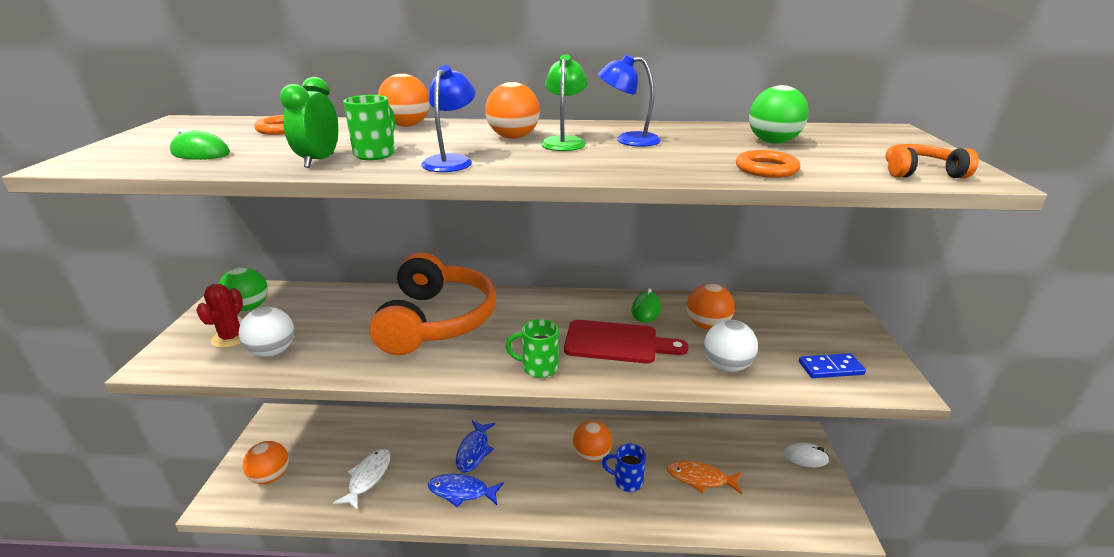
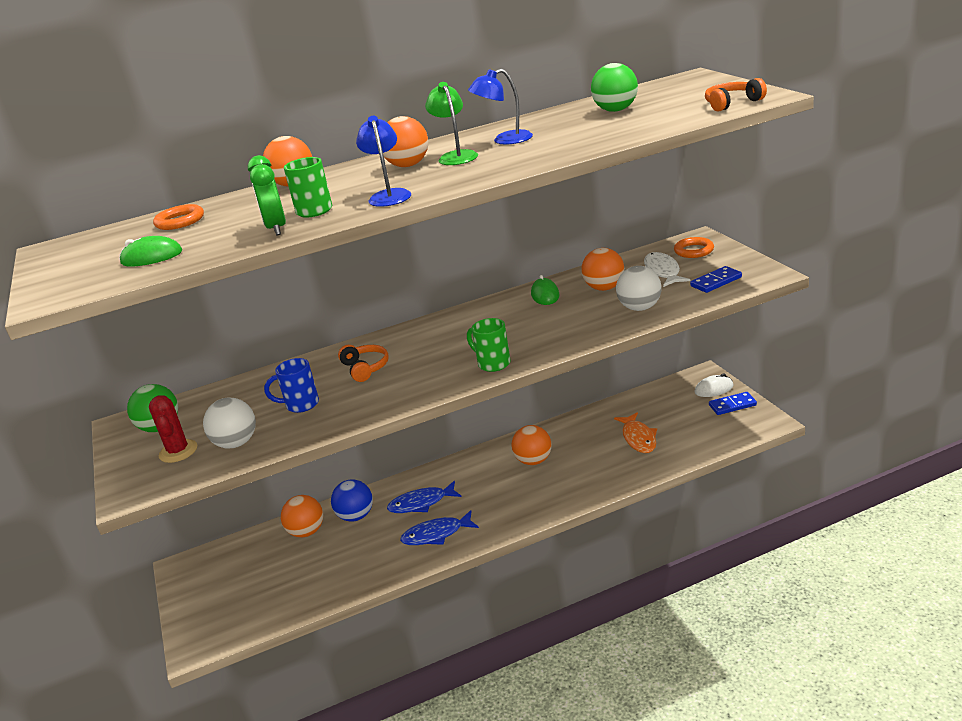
camera: 20 degrees left, 0 degrees up
orange ball [243,441,289,484] -> orange ball moved to [281,495,323,537]
white fish [333,449,390,510] -> white fish moved to [644,252,690,287]
orange headphones [369,252,496,355] -> orange headphones [338,345,389,382], size x0.41
blue fish [456,420,495,473] -> blue fish turned 90 degrees clockwise [387,481,461,513]
green mug [506,319,559,378] -> green mug turned 60 degrees clockwise [467,318,511,372]
red cutting board [564,320,689,363] -> none
blue mug [602,444,646,492] -> blue mug moved to [264,358,319,413]
orange fish [667,460,742,494] -> orange fish turned 90 degrees counterclockwise [614,412,657,453]
orange ring [736,150,800,178] -> orange ring moved to [674,237,714,258]
none -> blue ball [331,479,373,521]
none -> blue domino [709,392,757,415]

